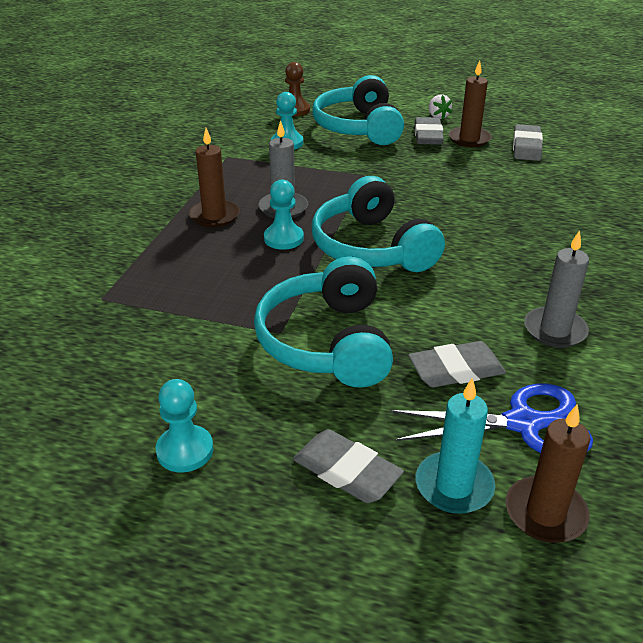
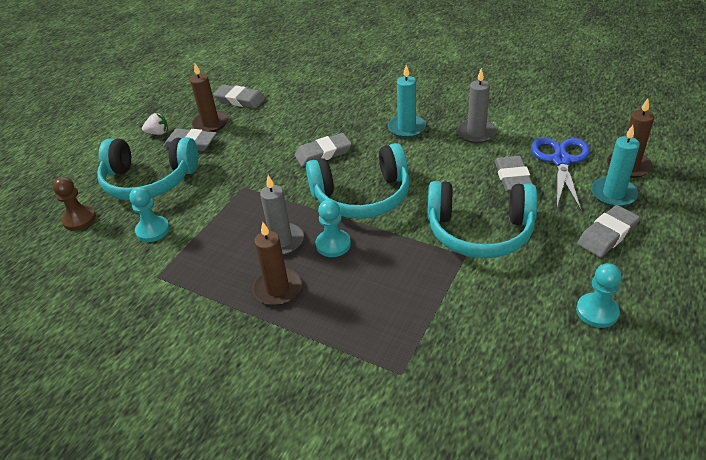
camera: 75 degrees left, 5 degrees up
none -> grey eraser [295,133,352,167]
none -> turquoise candle [388,65,426,138]

